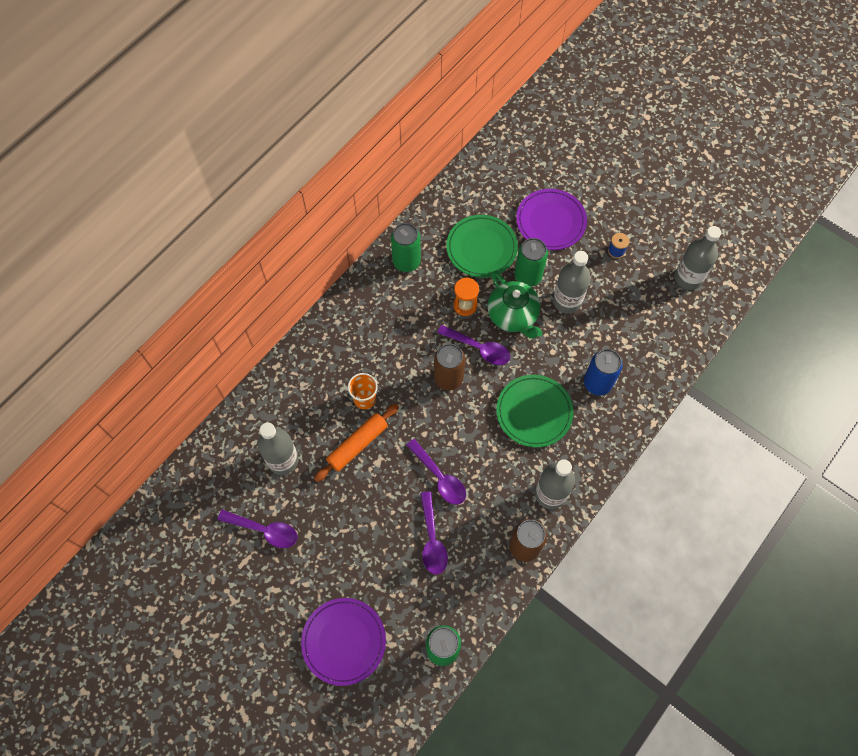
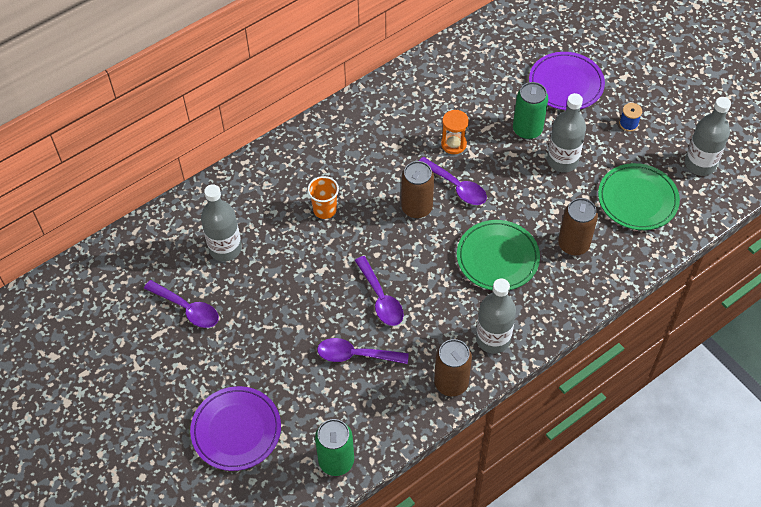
camera: 15 degrees right, 10 degrees down
orange rolling pin [314,404,399,482] -> none
green can [391,223,421,272] -> none
purple spoon [420,491,448,575] -> purple spoon turned 90 degrees clockwise [317,338,409,364]
green plate [446,215,518,278] -> green plate moved to [598,163,680,230]
green teapot [488,271,543,339] -> none
blue can [584,349,622,396] -> brown can [558,198,598,255]

